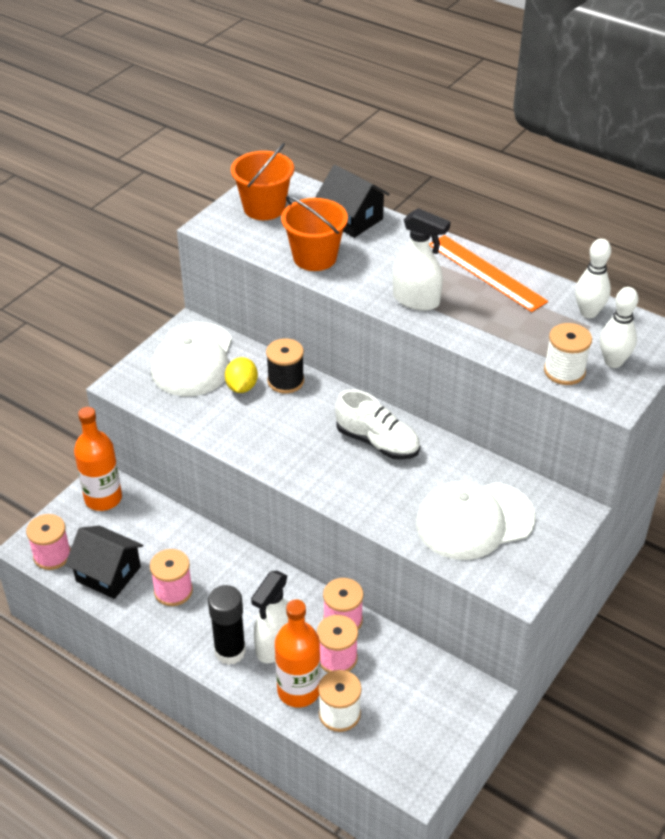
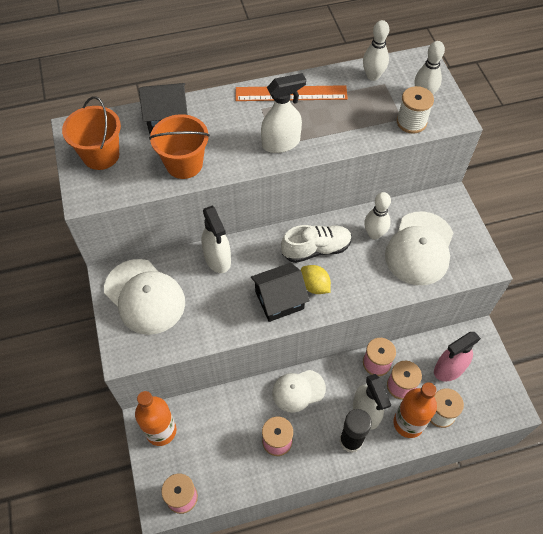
camera: 50 degrees left, 15 degrees up
black house [65,526,143,599] -> black house moved to [251,263,310,322]
yellow lemon [225,357,258,393] -> yellow lemon moved to [301,265,331,294]
black spool [266,338,304,393] -> white spray bottle [202,206,231,273]
none -> white cap [272,370,326,413]
none -> white bowling pin [364,192,391,239]
none -> pink spray bottle [434,332,481,381]

